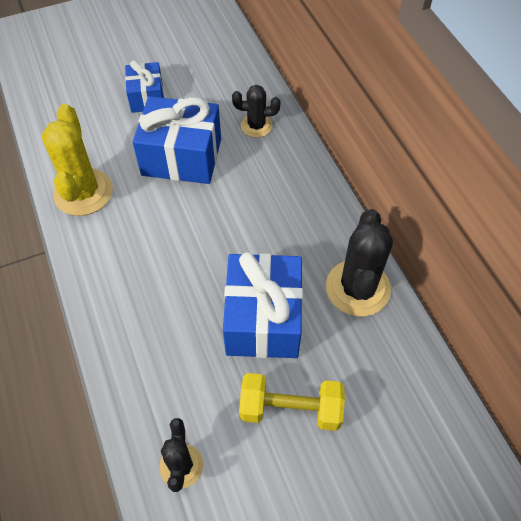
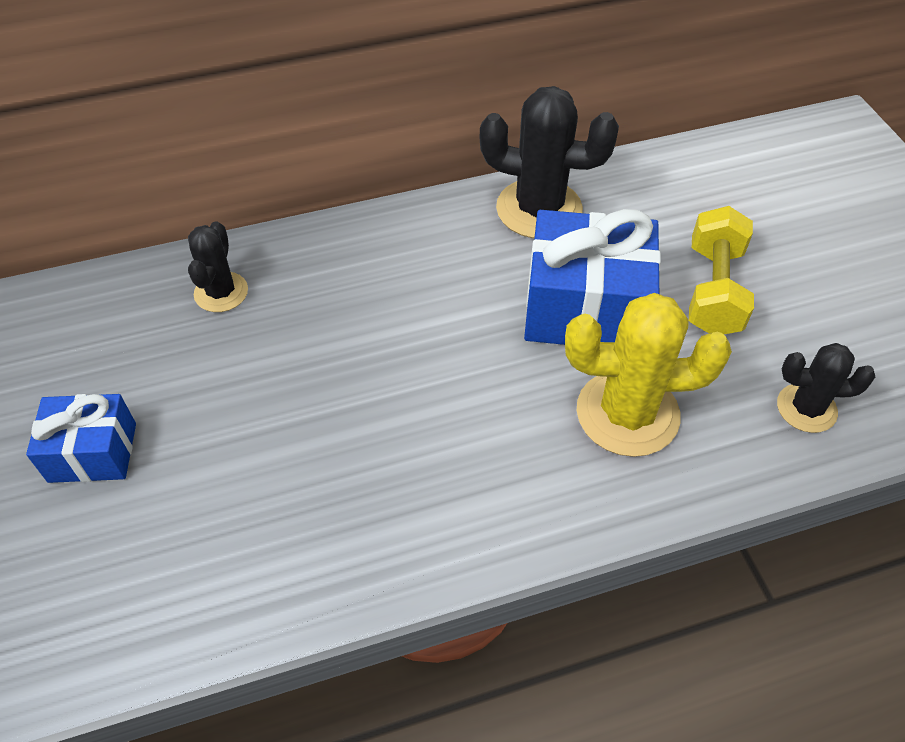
camera: 85 degrees left, 5 degrees down
yellow cactus [42,104,113,216] -> yellow cactus moved to [565,293,732,457]
blue gift [133,96,221,184] -> none

